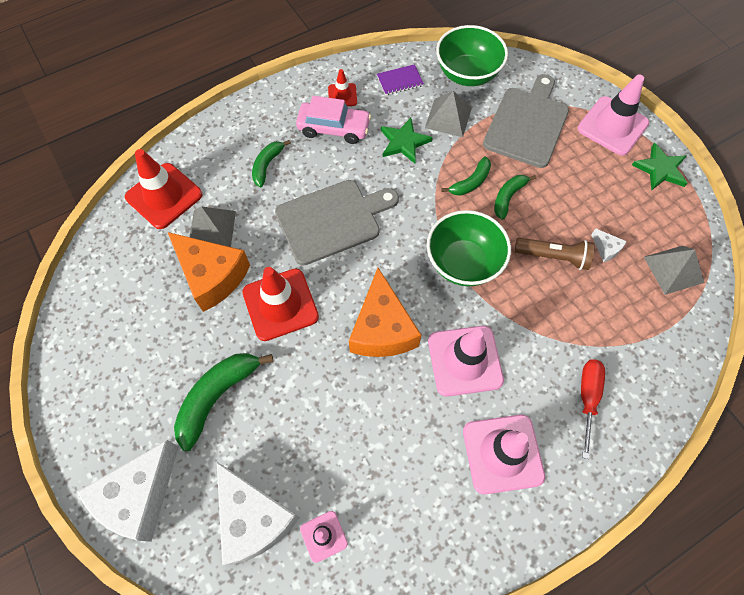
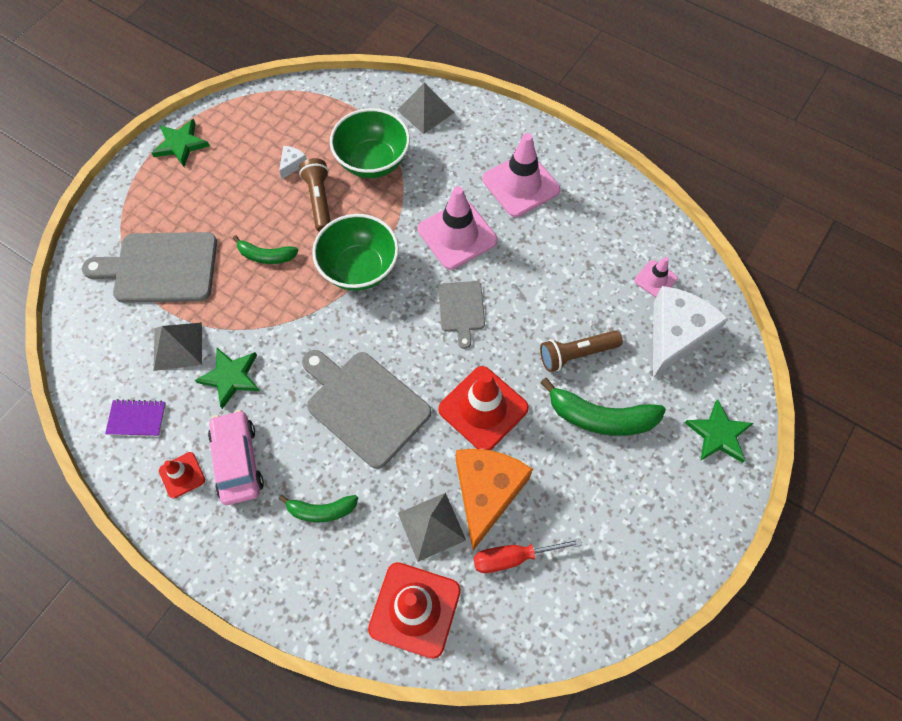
camera: 115 degrees left, 0 degrees up
white cheese [77,440,179,542] -> green star [684,399,753,463]
orange cheese [349,268,421,357] -> grey cutting board [438,281,485,349]
purple notebook [377,64,424,95] -> purple notebook turned 45 degrees counterclockwise [105,399,166,436]
green bowl [436,25,508,86] -> green bowl moved to [330,108,410,178]
green banana [441,156,491,196] -> none
pink traffic cone [578,75,649,156] -> none
red screwdriver [581,359,605,459] -> red screwdriver moved to [474,538,582,573]
grey pyramid [644,246,705,295] -> grey pyramid moved to [397,82,454,134]
none -> brown flashlight [540,330,623,372]

